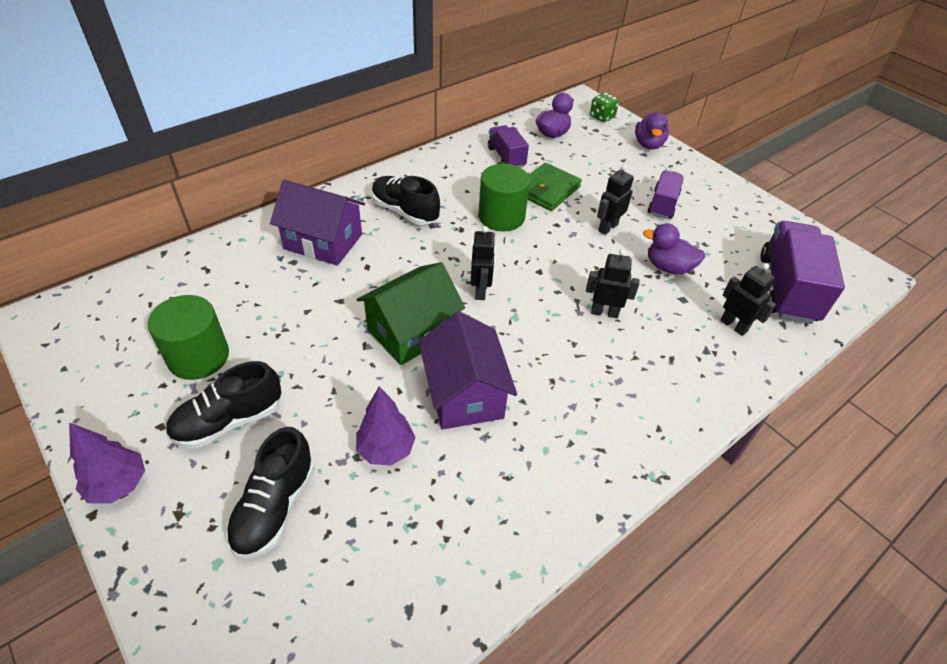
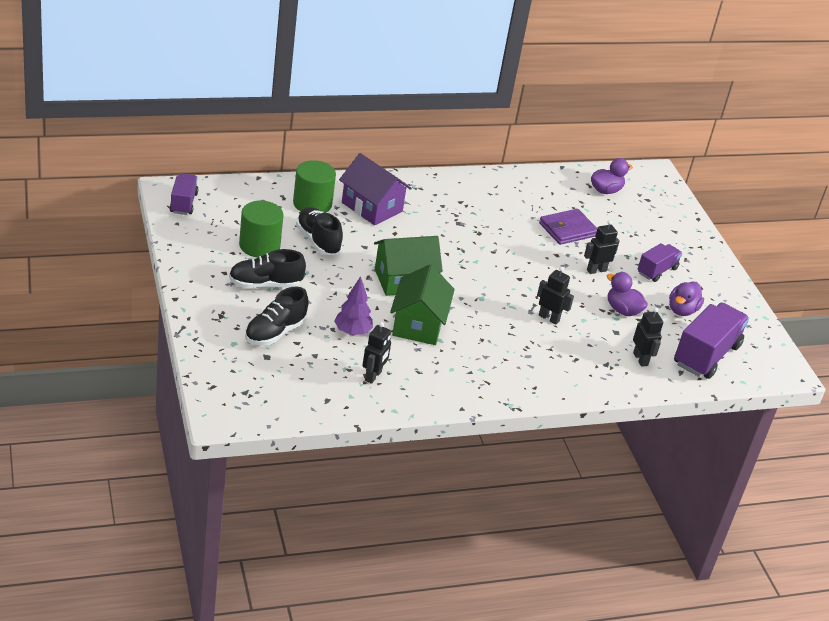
camera: 20 degrees right, 10 degrees down
purple tree [69,422,145,504] -> none
black shoe [371,176,440,225] -> black shoe moved to [296,207,343,255]
purple house [418,311,517,429] -> green house [390,264,455,345]
black robot [470,226,496,300] -> black robot moved to [362,322,391,384]
green cylinder [478,164,530,232] -> green cylinder moved to [293,160,336,212]
purple truck [488,125,529,168] -> purple truck moved to [170,173,199,215]
green wallet [528,163,582,211] -> purple wallet [539,209,597,245]
green dice [590,93,619,122] -> none
purple duck [635,112,669,149] -> purple duck moved to [669,282,704,316]

